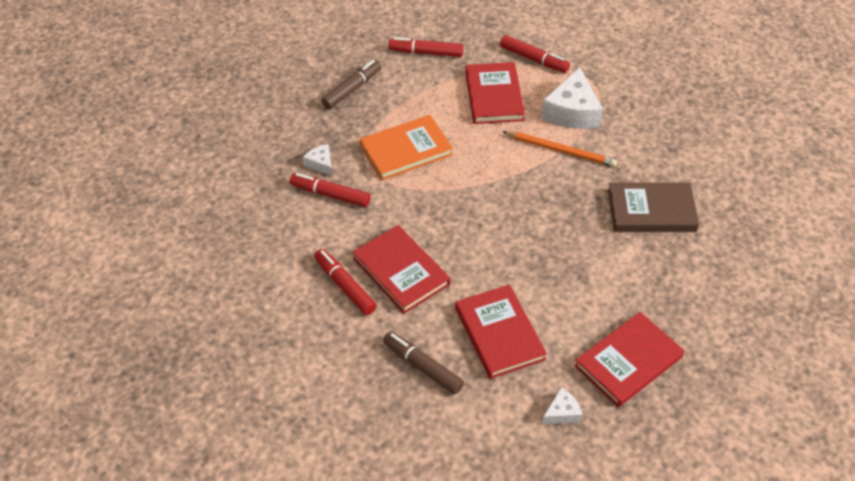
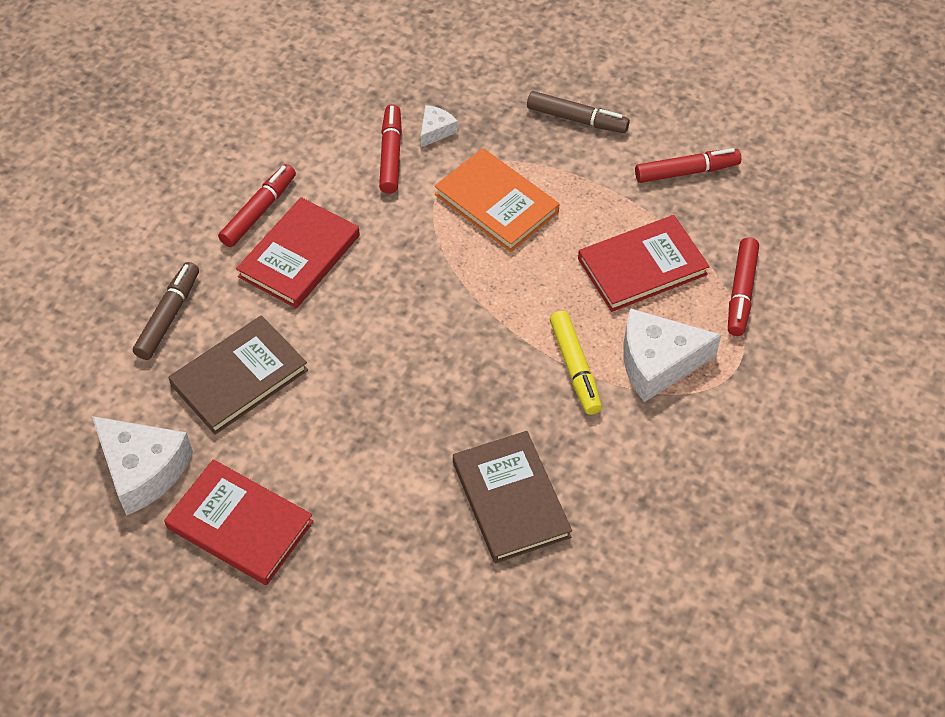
camera: 70 degrees right, 5 degrees up
red marker [389,37,463,57] -> red marker turned 90 degrees clockwise [635,148,741,183]
red book [455,284,547,379] -> brown book [168,315,308,435]
orange pencil [502,131,617,167] -> yellow marker [550,311,602,415]
white cheese [542,387,582,424] -> white cheese [92,416,193,516], size x2.01

